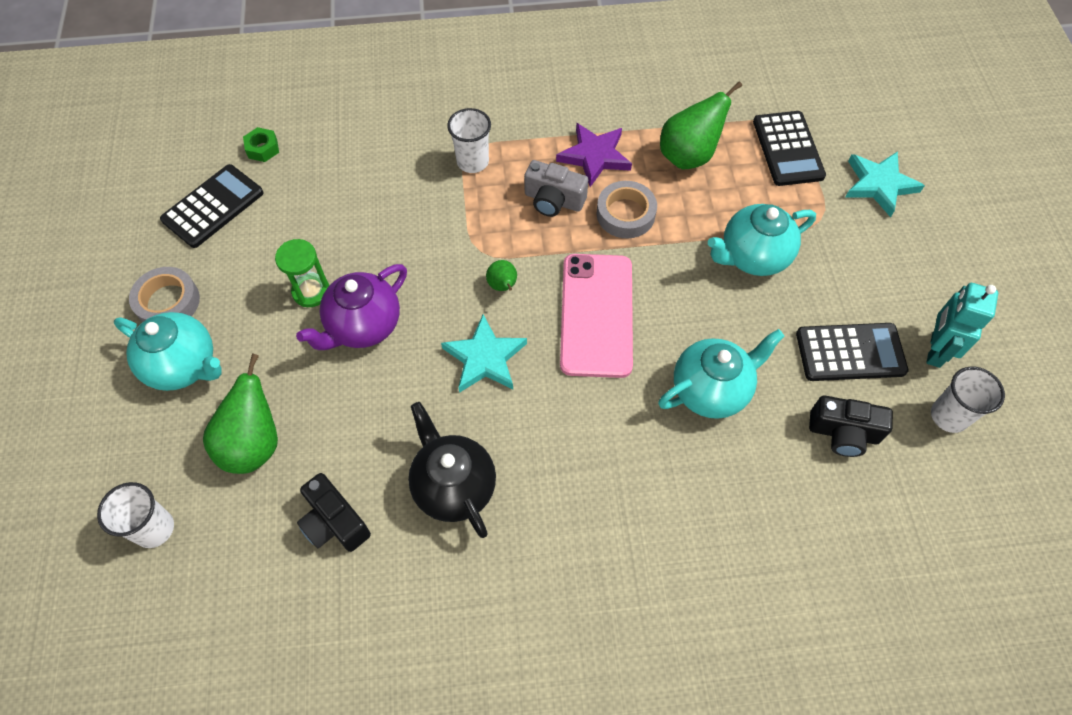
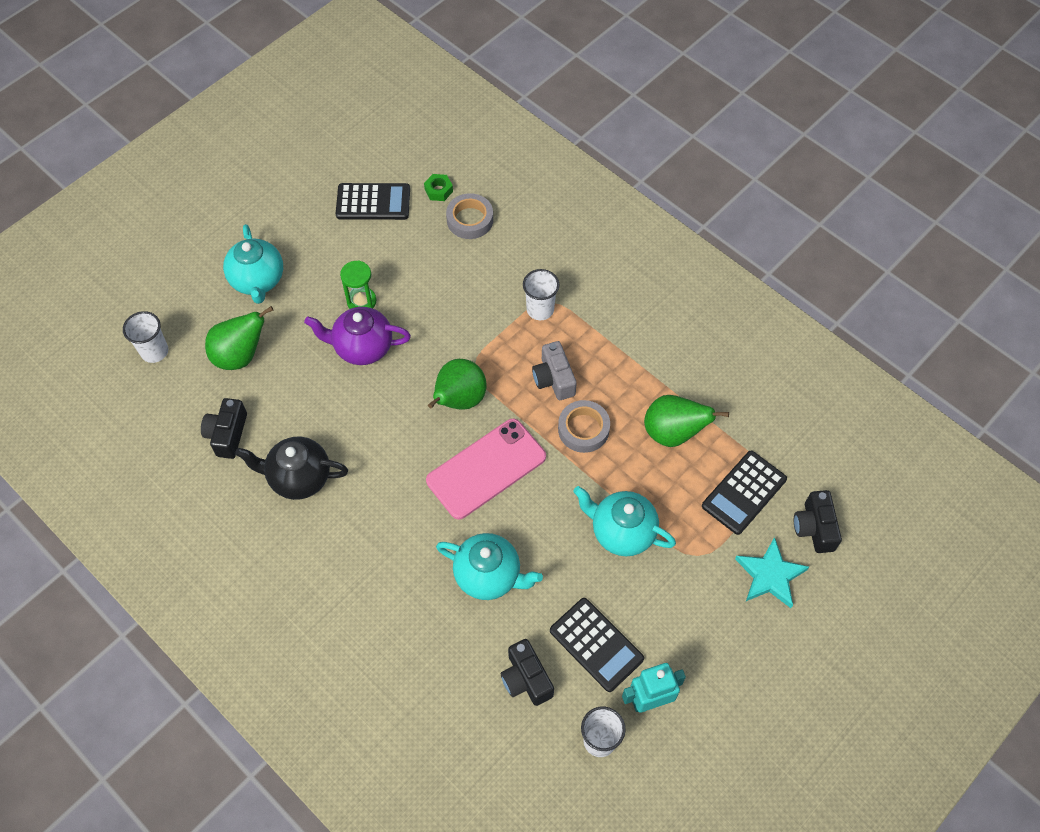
camera: 50 degrees right, 0 degrees up
grey tape [129,267,200,322] -> grey tape moved to [446,193,493,239]
black teapot [408,402,496,538] -> black teapot turned 105 degrees counterclockwise [235,437,348,500]
turquoise star [441,314,527,393] -> none
green pear [486,260,517,291] -> green pear [428,359,487,410], size x2.00
purple star [556,123,632,187] -> none
none -> black camera [794,490,842,553]

